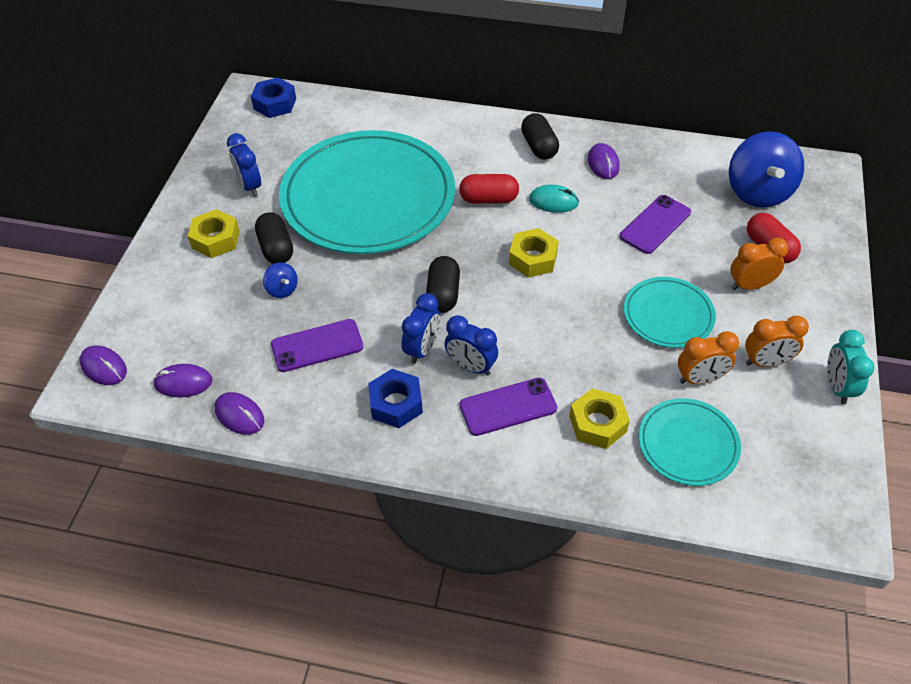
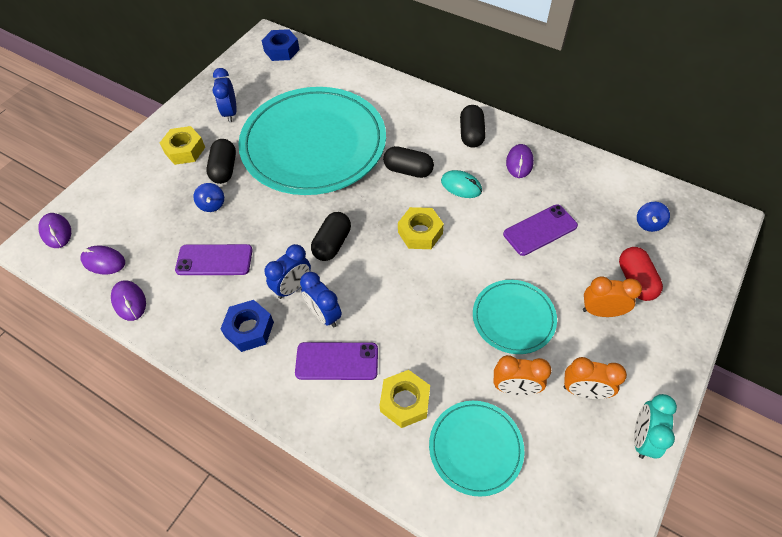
camera: 20 degrees right, 5 degrees up
red capsule [459,174,519,204] -> black capsule [383,146,434,178]
blue spinning top [729,131,804,207] -> blue spinning top [637,202,670,232], size x0.45

